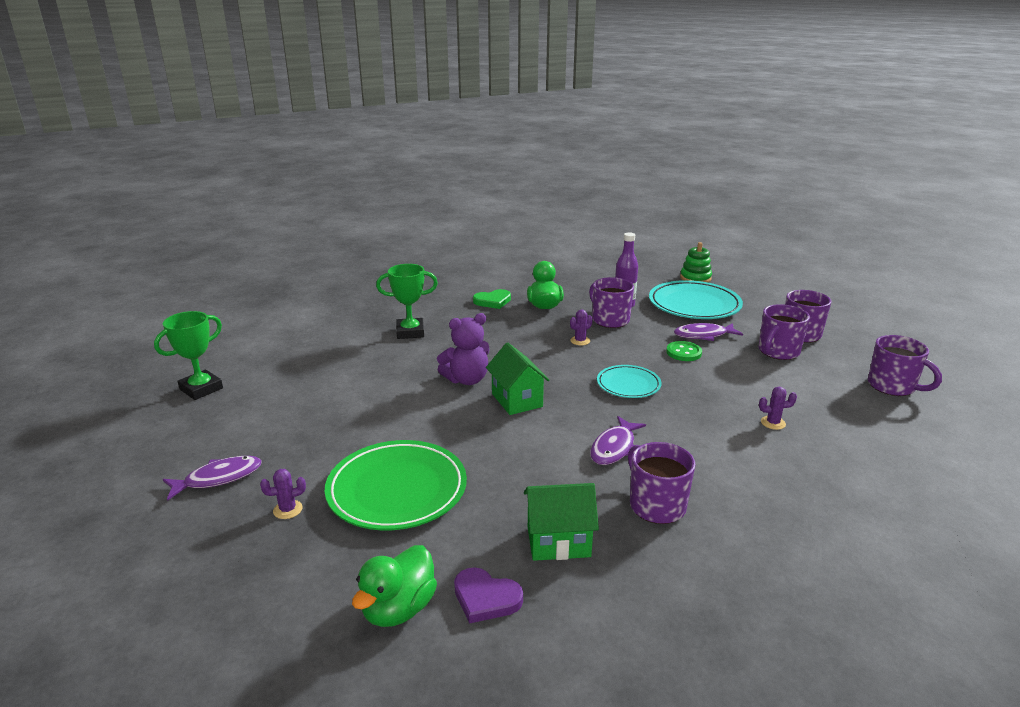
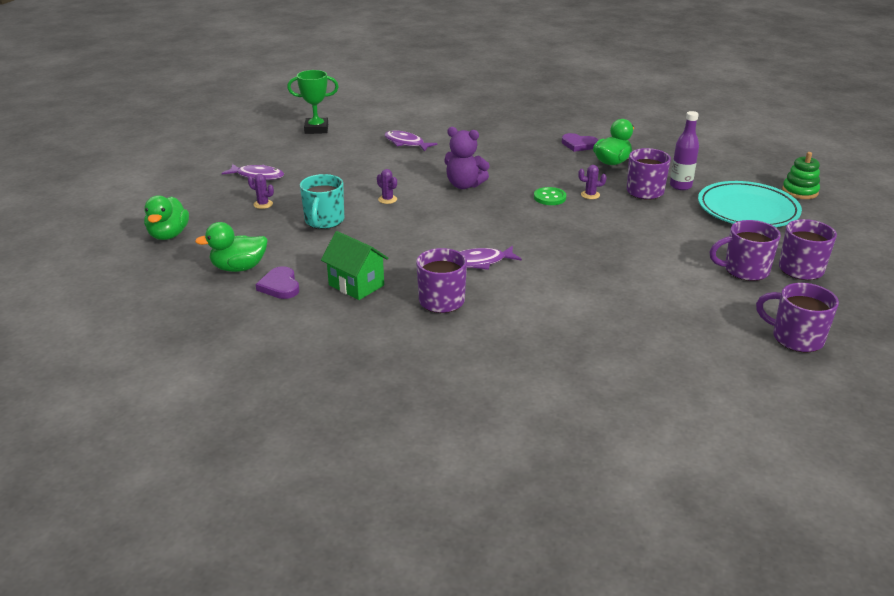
camera: 45 degrees right, 5 degrees up
green plate [325,440,467,530] -> turquoise mug [300,174,344,229]
green trophy [376,264,438,339] -> none
green heart [473,289,511,309] -> purple heart [562,133,598,152]
green house [486,343,550,415] -> none
turquoise plate [597,365,661,398] -> none
green button [666,341,702,361] -> green button moved to [534,187,566,205]
purple fish [674,323,743,341] -> purple fish moved to [384,130,438,152]
purple cactus [759,387,797,430] -> purple cactus moved to [377,169,397,204]
purple mug [868,335,942,396] -> purple mug turned 120 degrees clockwise [756,283,839,353]
none -> green duck [144,195,189,240]

